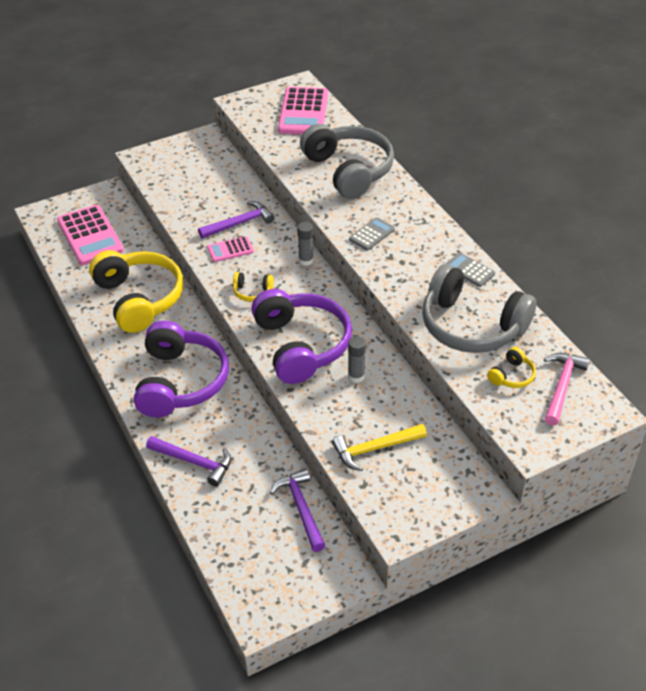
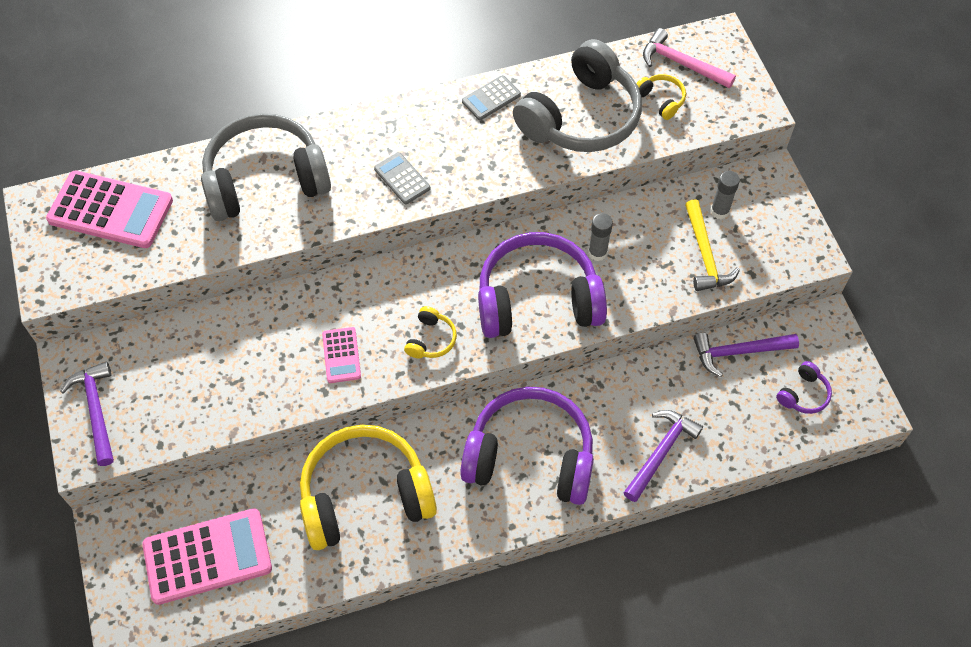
camera: 80 degrees left, 15 degrees up
purple hammer [198,201,275,239] -> purple hammer moved to [60,362,114,466]
grey glue stick [297,222,314,266] -> grey glue stick moved to [711,171,740,219]
none -> purple headphones [776,361,832,414]

